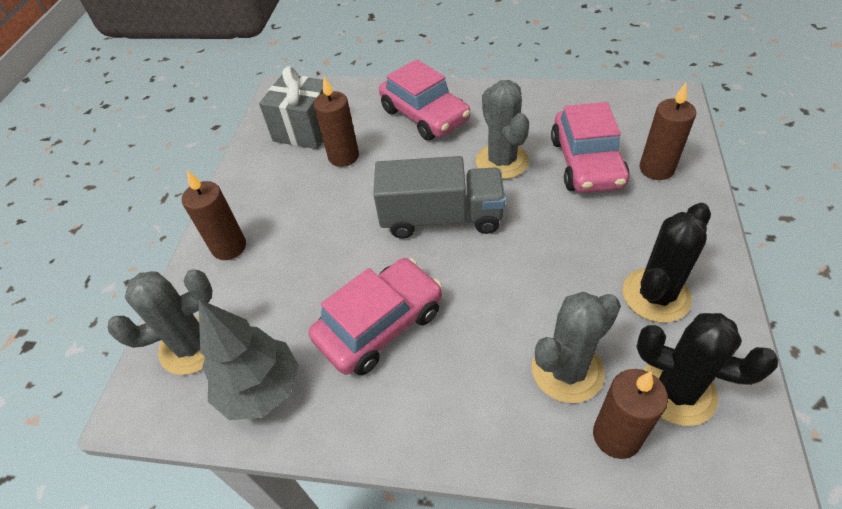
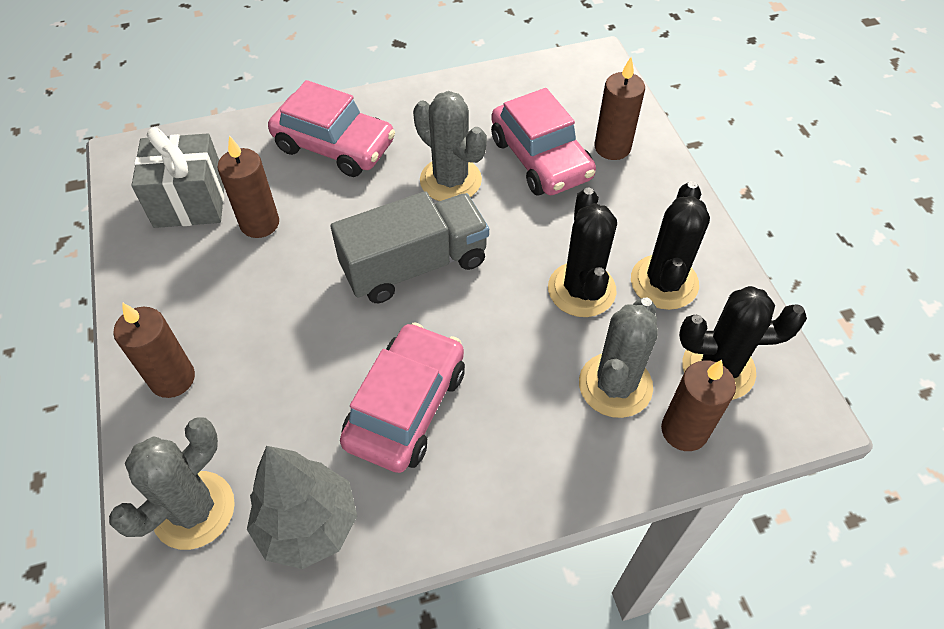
camera: 30 degrees left, 5 degrees up
none -> black cactus [548,187,617,317]

